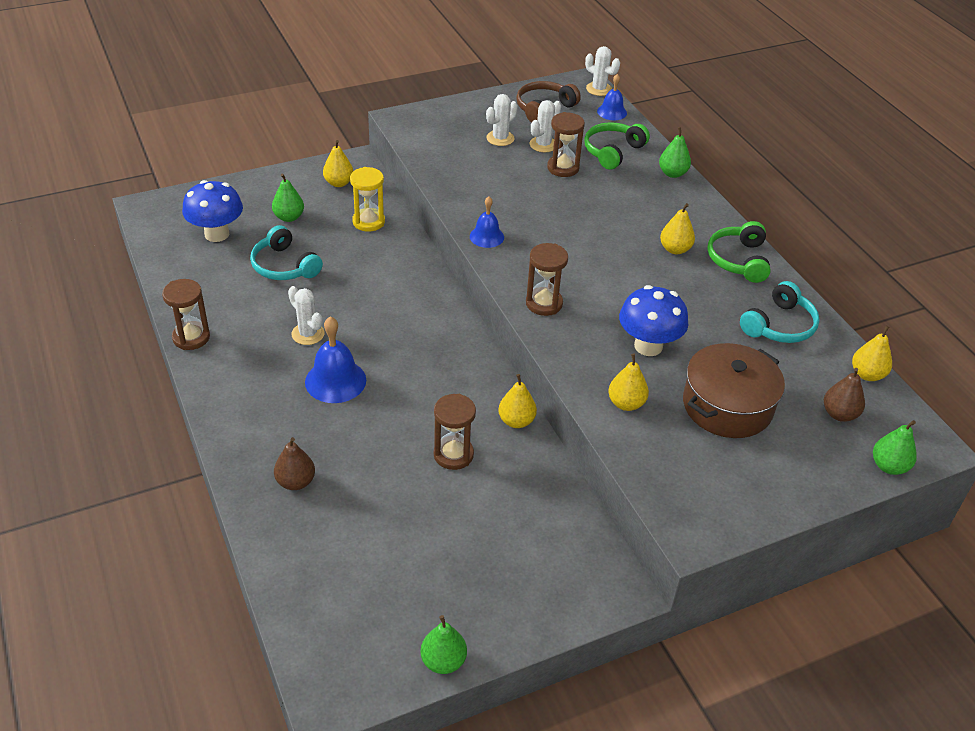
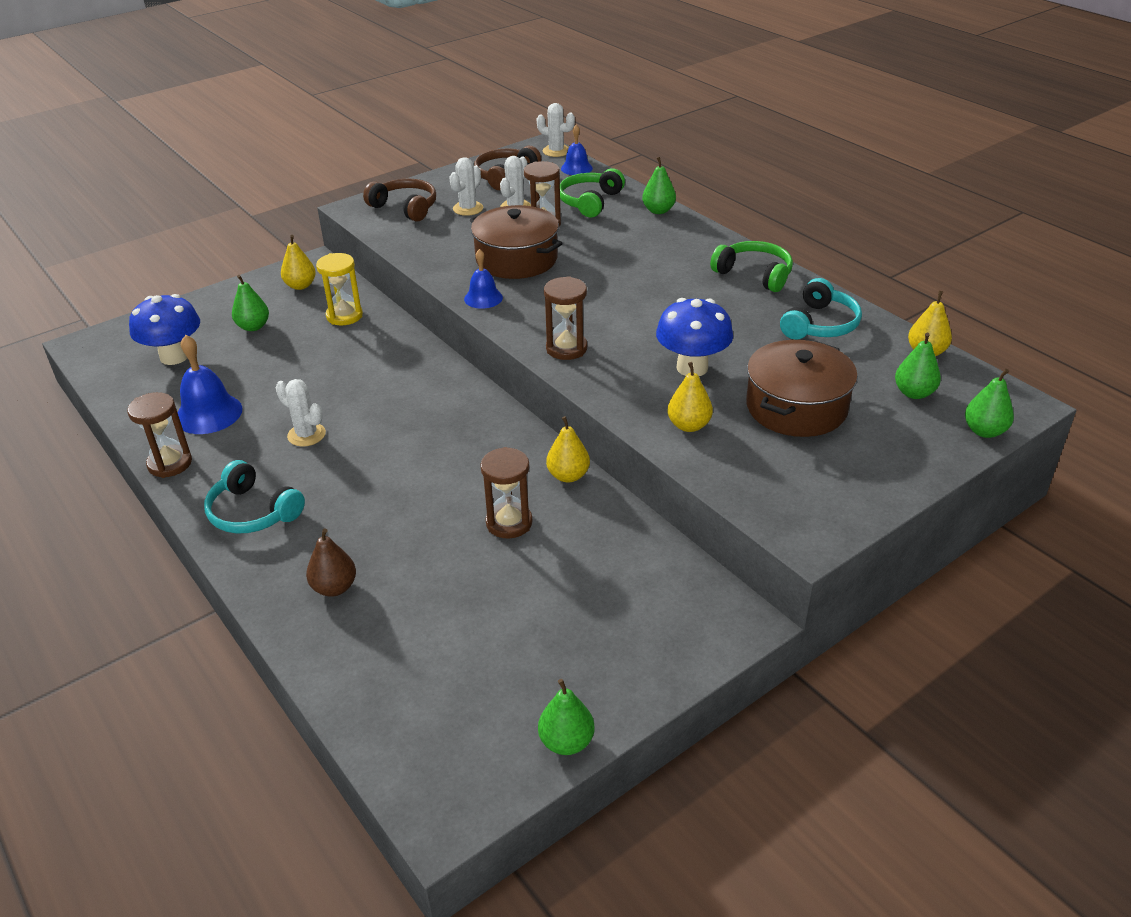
camera: 10 degrees left, 5 degrees down
turquoise headphones [250,225,323,280] -> turquoise headphones moved to [204,460,305,534]
blue bell [305,316,366,403] -> blue bell moved to [178,335,242,434]
yellow pear [660,203,695,254] -> none
green headphones [707,221,771,283] -> green headphones turned 135 degrees clockwise [710,241,793,292]
brown pear [824,368,865,422] -> green pear [895,333,941,399]
none -> brown headphones [363,179,436,222]
none -> brown pot [470,205,563,279]

